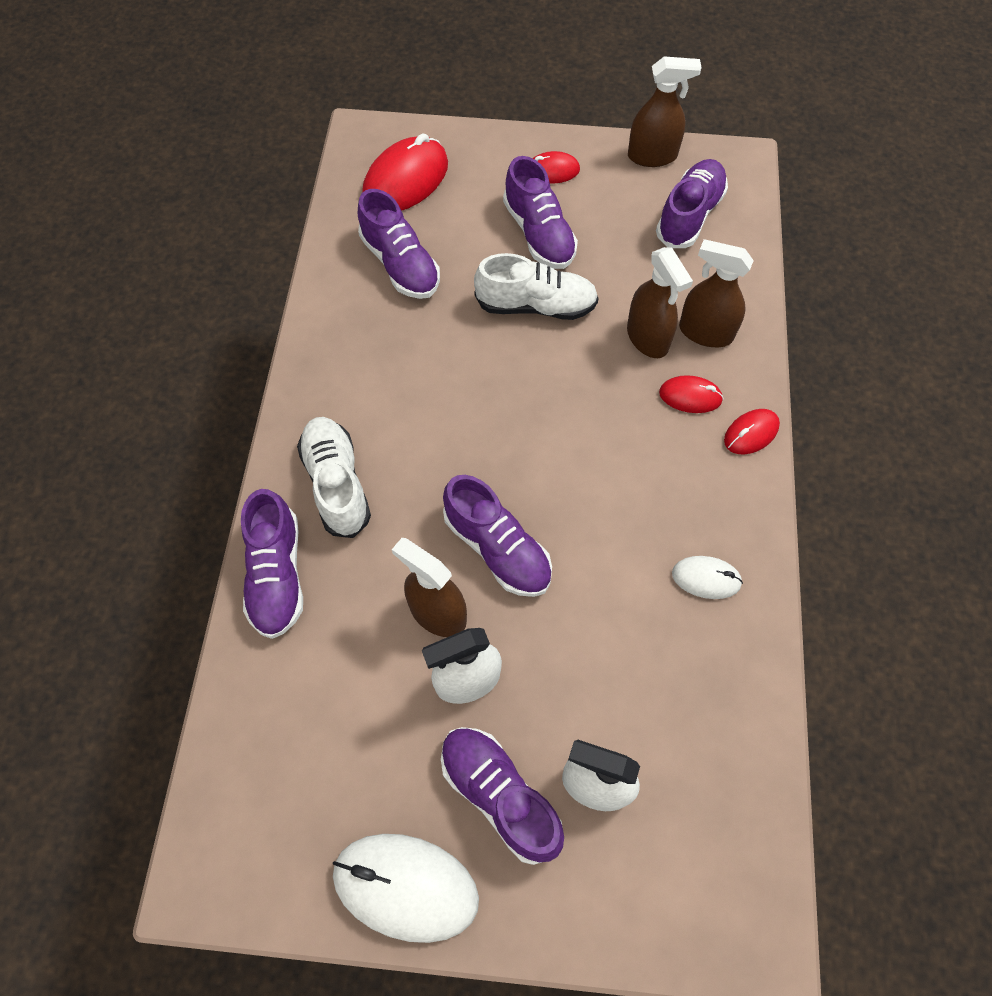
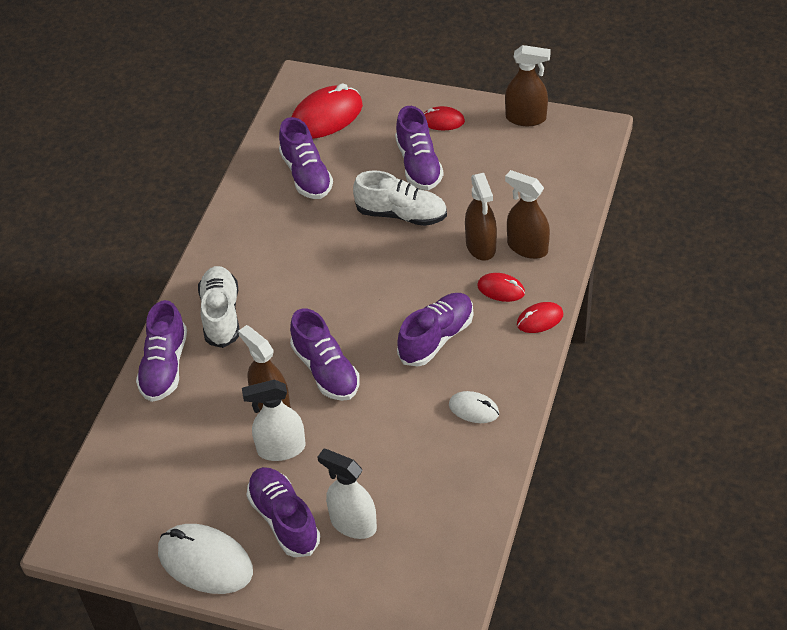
camera: 15 degrees right, 15 degrees down
purple shoe [656,159,728,248] -> purple shoe moved to [397,293,473,366]

